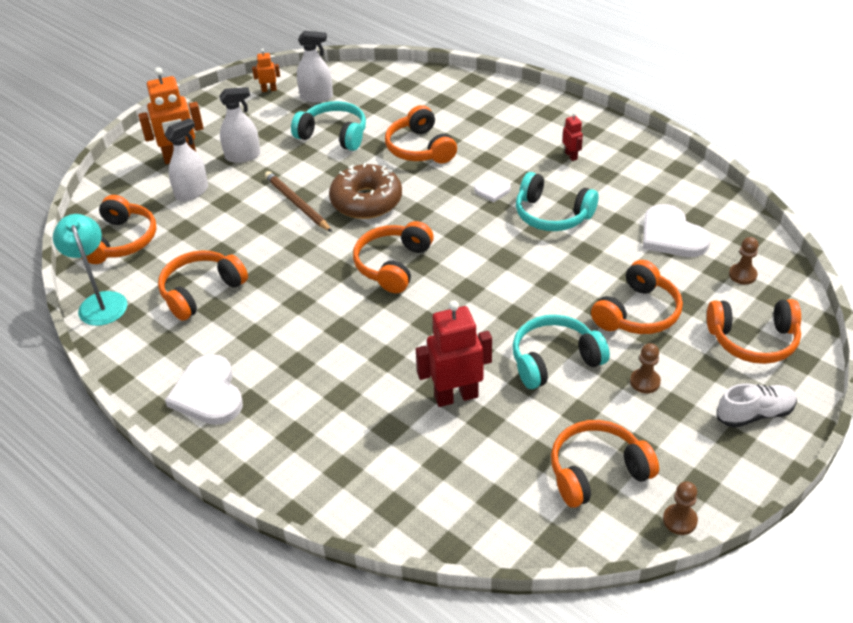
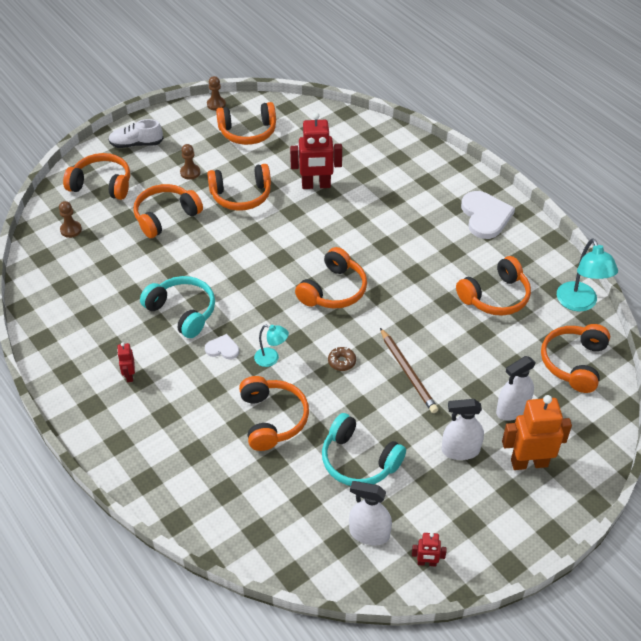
camera: 170 degrees left, 5 degrees up
orange robot [252,48,280,92] -> red robot [412,533,447,567]
brown donut [329,163,402,219] -> brown donut [328,347,356,371], size x0.41
turquoise headphones [512,315,610,389] -> orange headphones [207,164,271,211]
white heart [643,204,711,257] -> none
none -> turquoise lamp [254,325,289,367]

